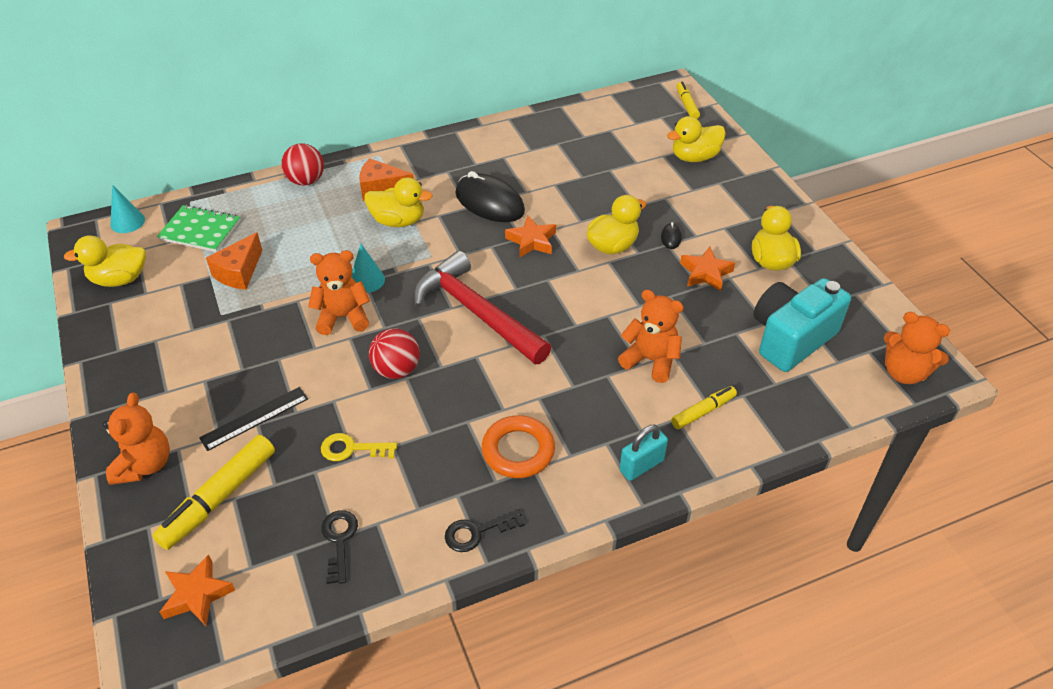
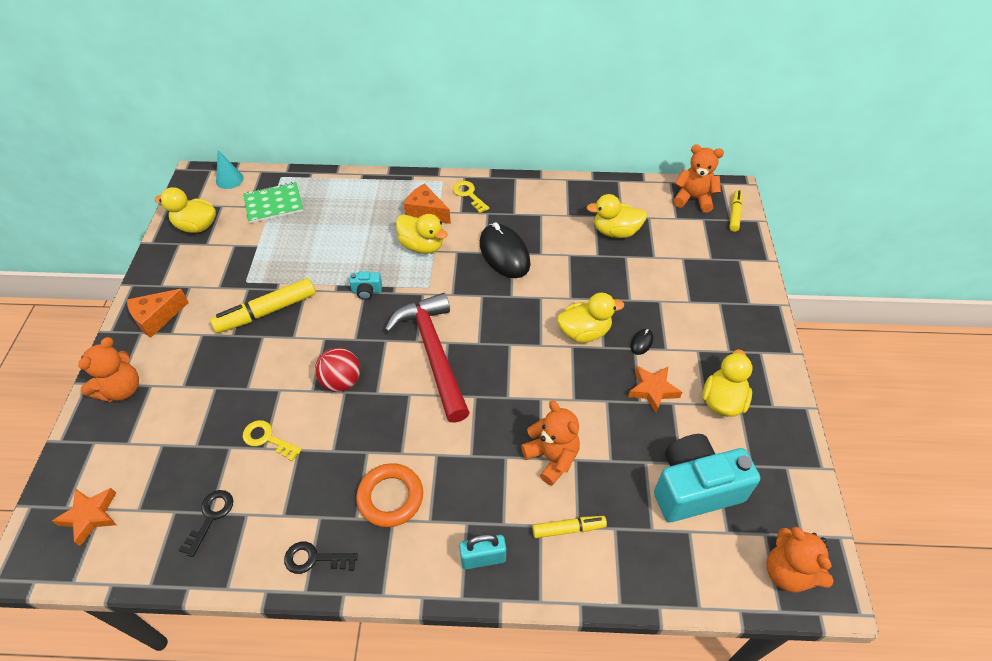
camera: 25 degrees right, 5 degrees up
yellow marker [152,435,275,550] -> yellow marker moved to [210,278,316,333]
green notebook [157,205,241,252] -> green notebook turned 60 degrees counterclockwise [243,182,303,223]
black ruler [199,387,308,451] -> none
orange cheese [206,232,263,290] -> orange cheese moved to [127,289,189,338]
red ball [281,143,324,186] -> none
orange teddy bear [308,250,370,335] -> orange teddy bear moved to [673,145,724,213]
turquoise cone [352,243,385,293] -> turquoise camera [349,271,382,300]
orange star [505,216,556,257] -> none
yellow duck [667,116,726,162] -> yellow duck moved to [586,194,647,238]
none -> yellow key [453,181,489,213]

